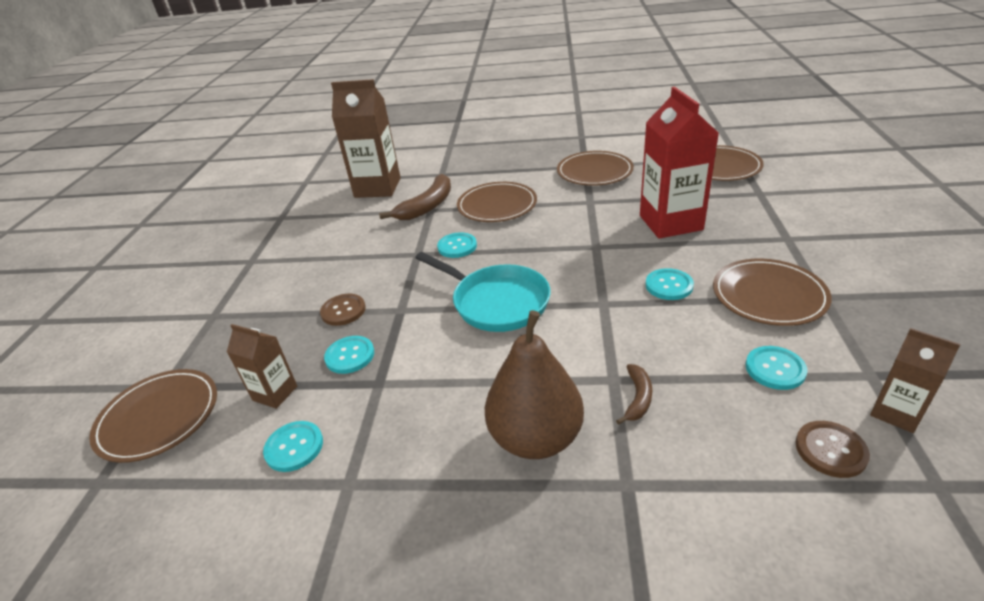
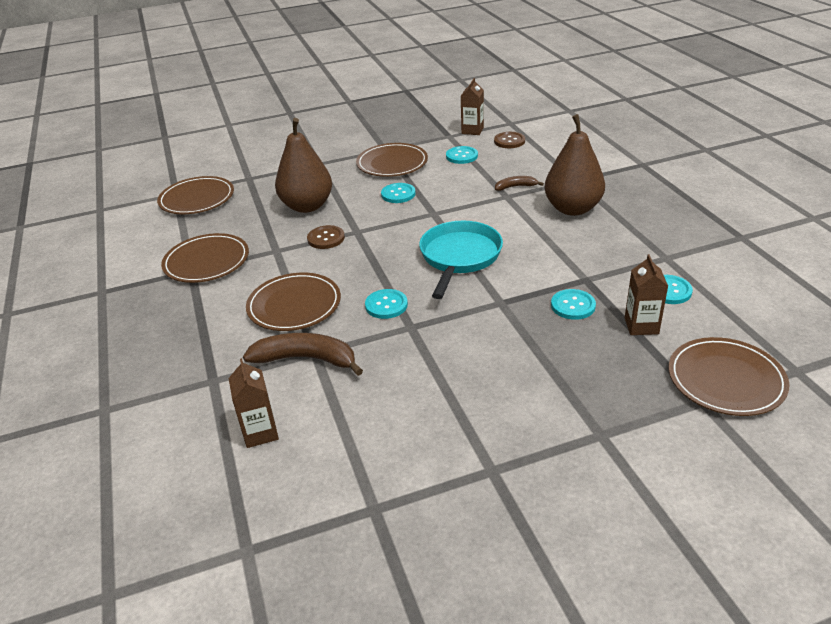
camera: 115 degrees left, 0 degrees up
brown button [320,294,366,326] -> brown button moved to [307,225,345,249]
brown carton [331,79,401,198] -> brown carton [229,358,279,448], size x0.52
red carton [640,87,719,239] -> brown pear [275,118,332,213]

